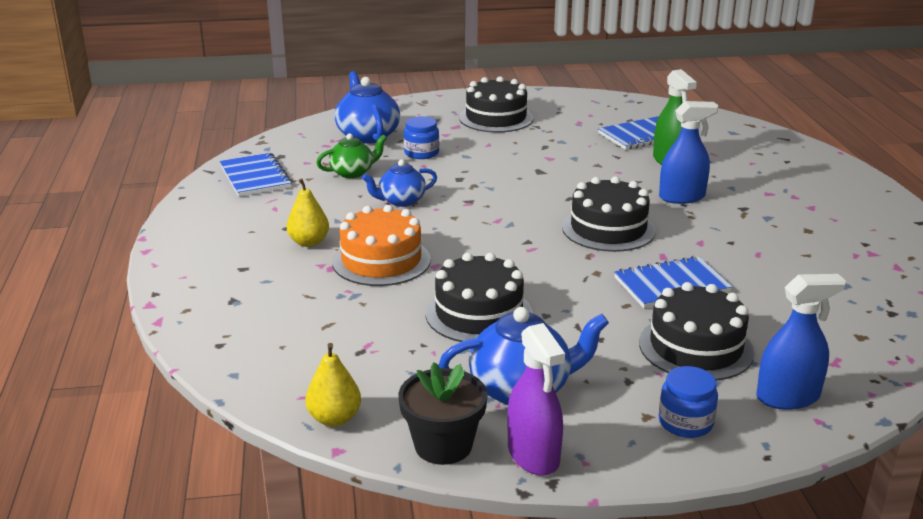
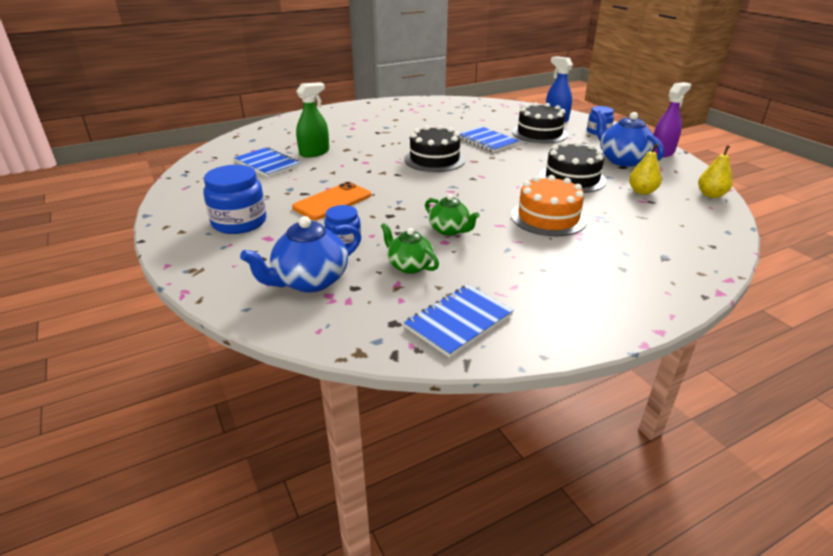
camera: 110 degrees left, 5 degrees up
yellow pear [287,178,329,247] -> yellow pear moved to [629,143,662,195]
blue teapot [362,159,437,207] -> green teapot [425,194,480,236]
black flower pot [398,362,488,465] -> none
black cake [459,76,534,133] -> blue jar [203,165,266,234]
blue spray bottle [659,101,718,204] -> none
none -> orange phone [292,182,371,220]

